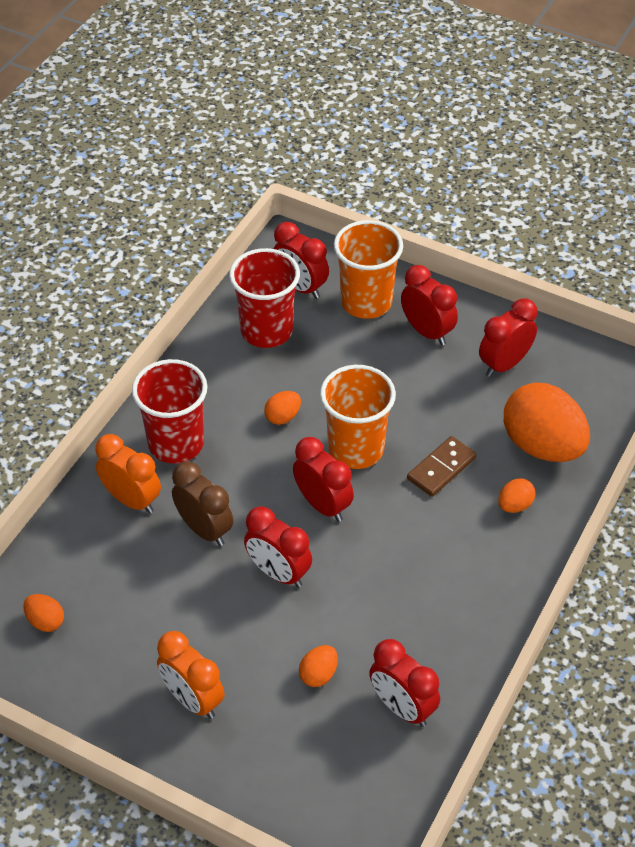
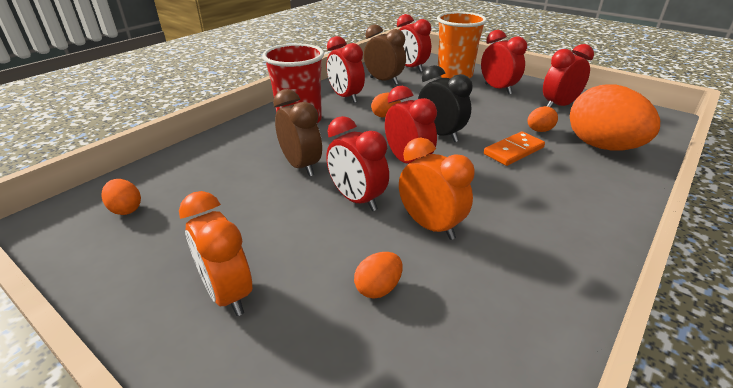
camera: 10 degrees right, 15 degrees down
orange clock [95,434,161,514] -> orange clock moved to [399,137,475,240]
red cup [229,248,300,348] -> brown clock [364,25,406,85]
orange cup [320,365,396,469] -> black clock [418,65,473,142]
red clock [369,639,440,727] -> red clock moved to [327,36,365,103]
brown domino [407,436,476,497] -> orange domino [484,131,545,166]
orange egg [498,479,536,513] -> orange egg moved to [527,106,558,132]

